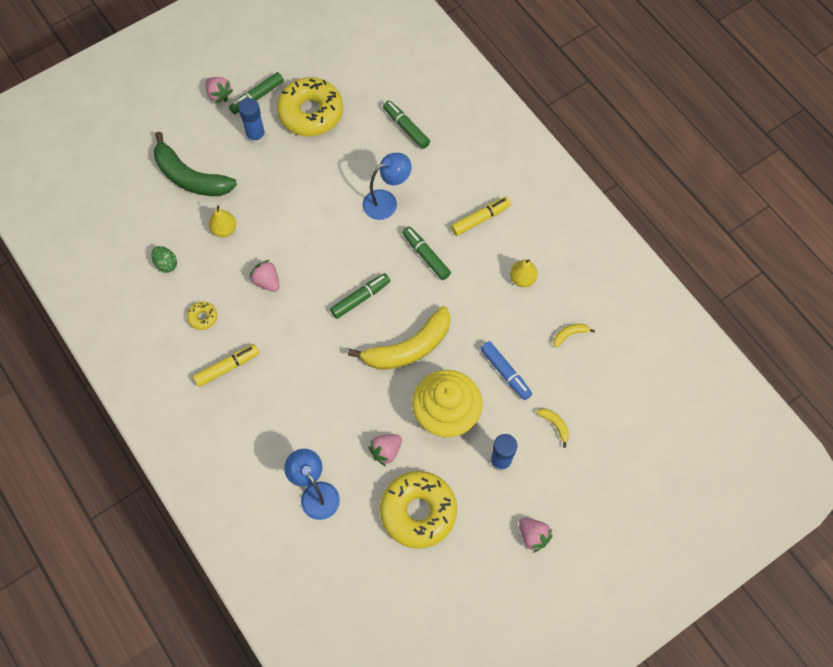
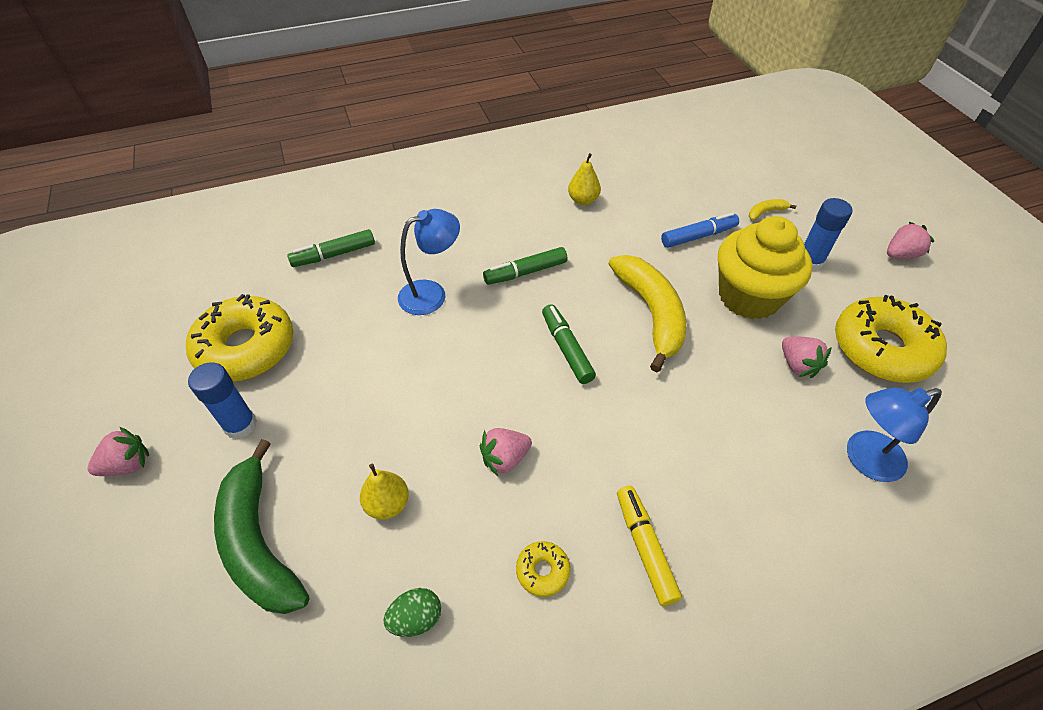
camera: 75 degrees left, 15 degrees down
green banana [154,132,237,196] -> green banana turned 105 degrees clockwise [214,439,309,614]
green marker [229,72,284,114] -> none
blue lamp [362,153,411,220] -> blue lamp turned 75 degrees clockwise [398,209,460,315]
yellow marker [451,197,511,236] -> none
yellow banana [553,324,595,348] -> none

